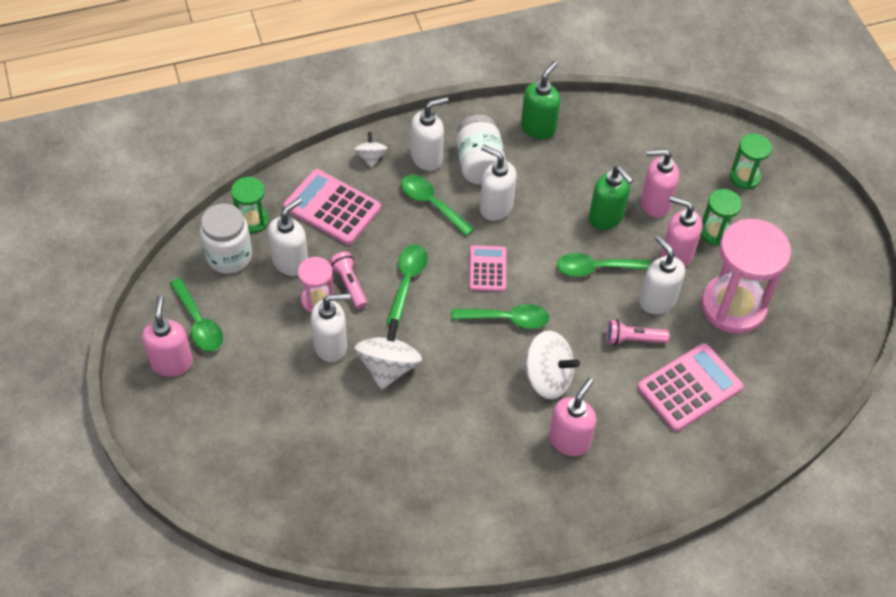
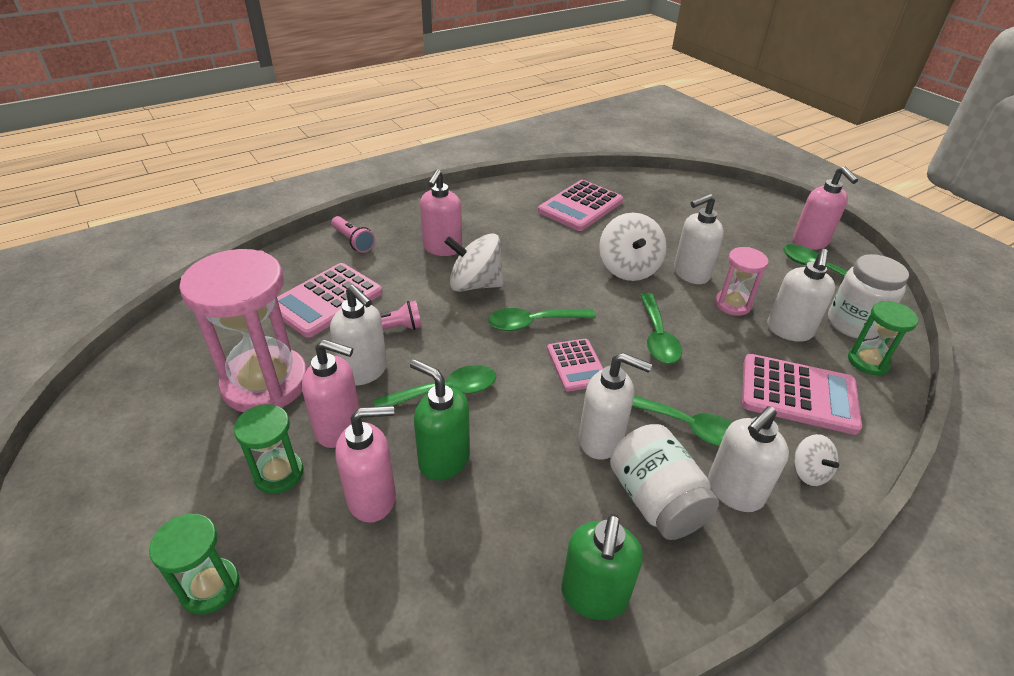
camera: 165 degrees right, 15 degrees down
pink flashlight [329,251,368,309] -> pink flashlight moved to [331,216,375,253]
none -> pink calculator [538,180,623,231]

